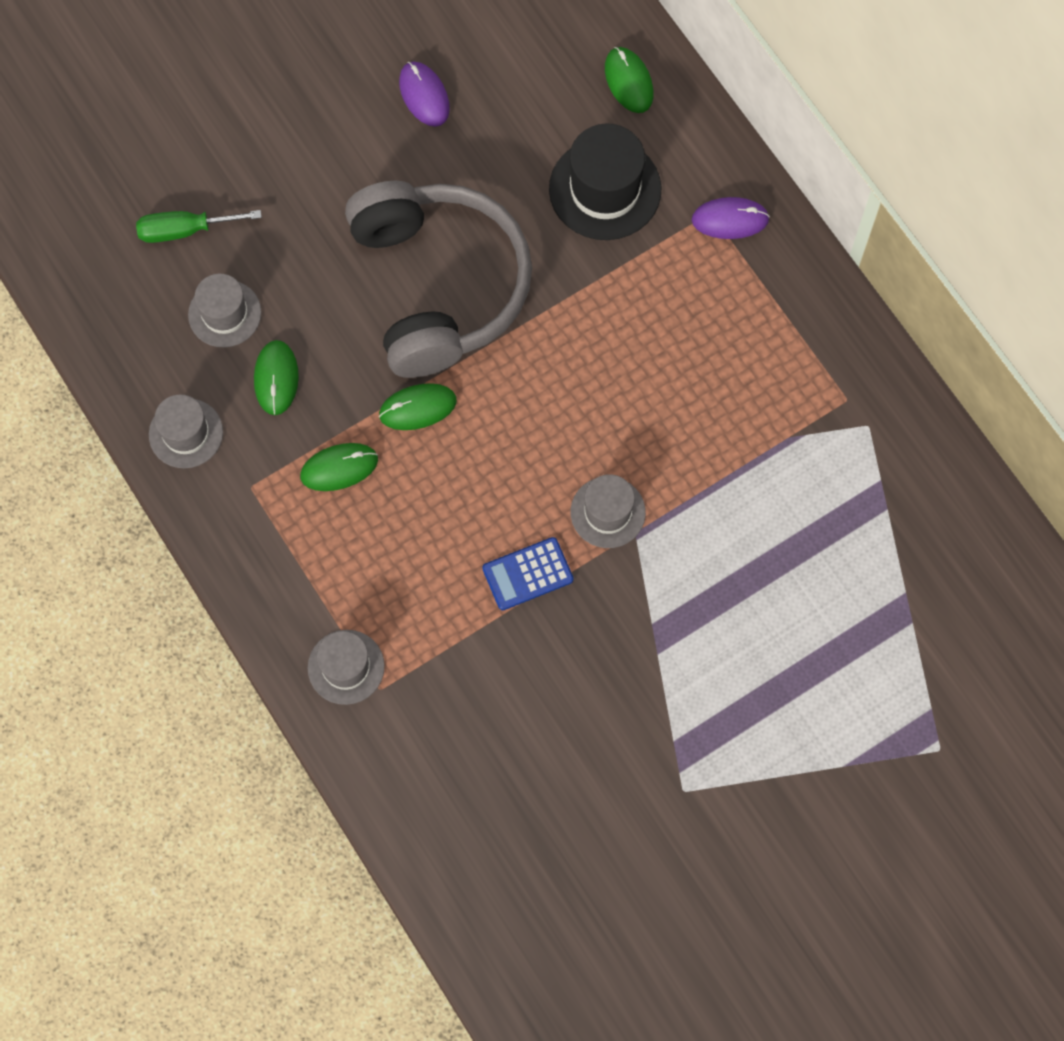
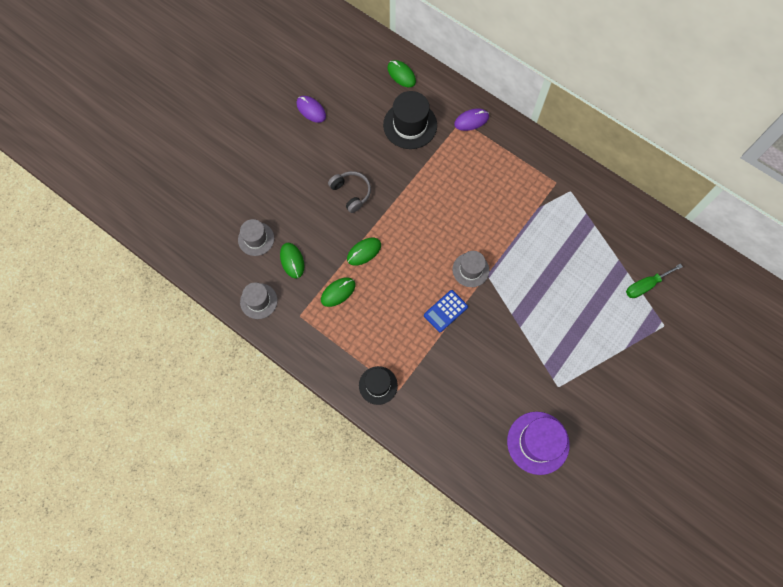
camera: 20 degrees left, 0 degrees up
green screwdriver [136,210,262,243] -> green screwdriver moved to [626,263,683,298]
grey hat [308,630,385,705] -> black hat [359,366,398,405]
grey headphones [345,181,532,378] -> grey headphones [328,171,371,213], size x0.43
none -> purple hat [507,412,570,475]

